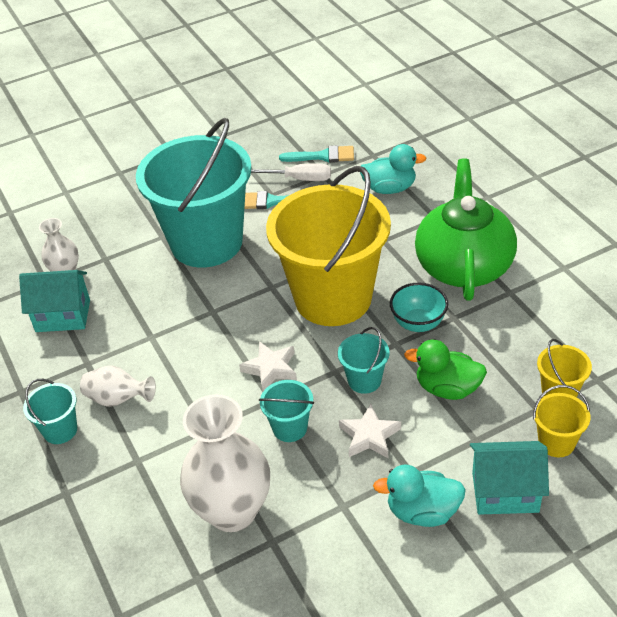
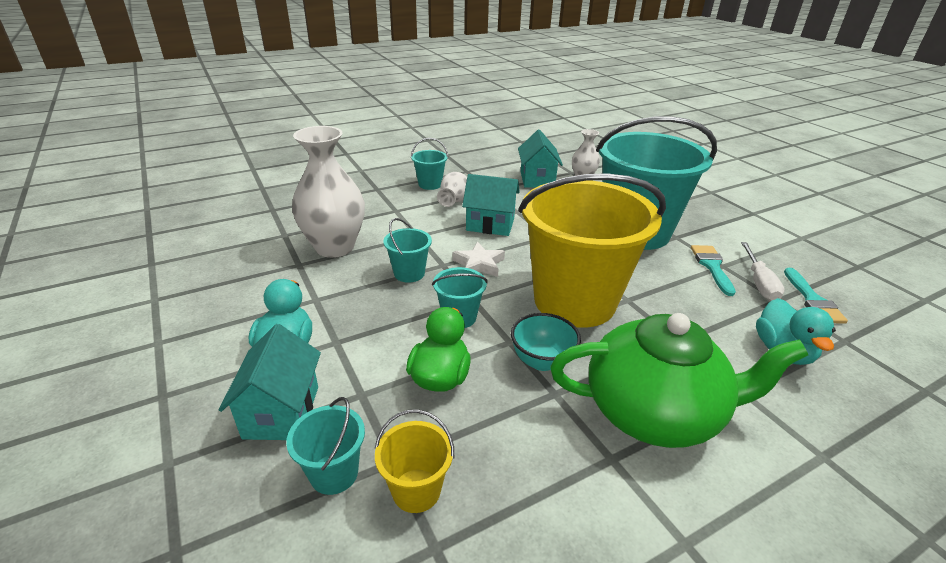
camera: 85 degrees right, 10 degrees down
white star [339,404,401,458] -> none
yellow bucket [533,385,590,458] -> turquoise bucket [286,397,365,495]
none -> turquoise house [462,174,520,236]

